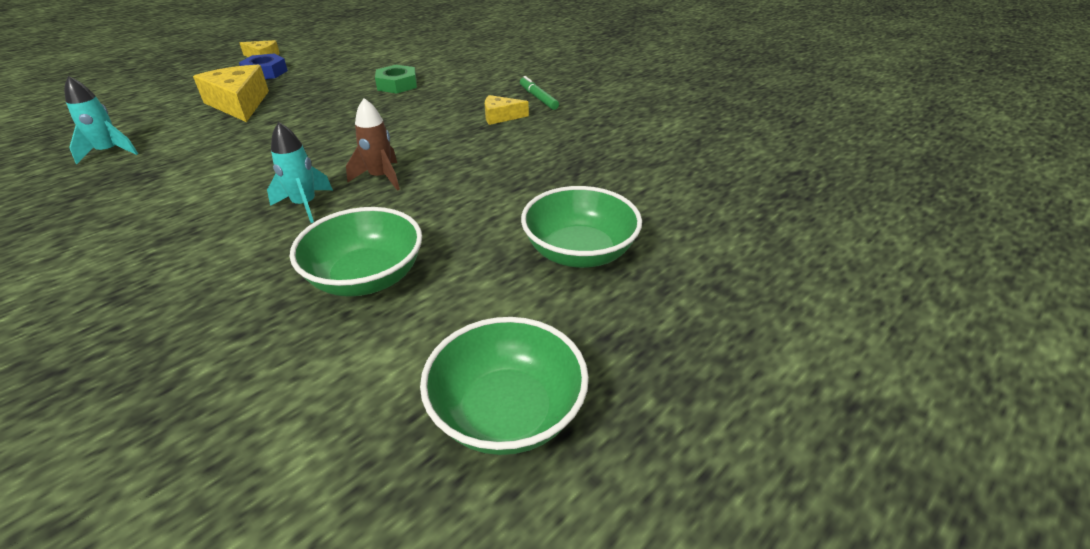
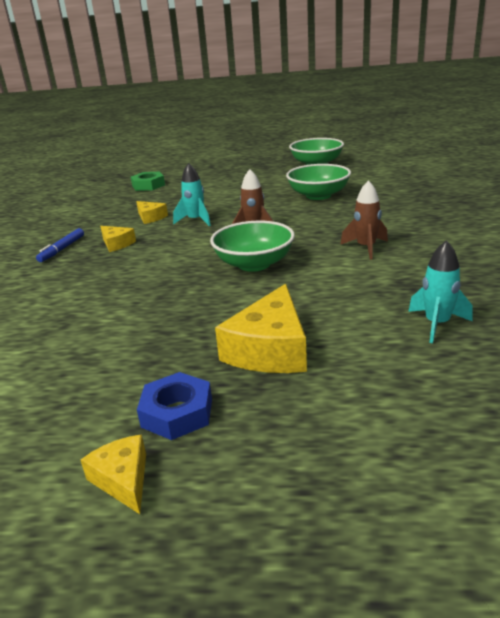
camera: 130 degrees left, 10 degrees down
turquoise rocket [267,122,333,223] -> turquoise rocket moved to [173,163,211,226]
green nut [375,65,417,93] -> green nut moved to [131,172,165,191]
green marker [520,76,559,110] -> blue marker [36,228,84,262]
green bowl [521,186,642,268] -> green bowl moved to [210,221,295,272]
none -> yellow cheese [136,201,168,224]
none -> brown rocket [340,180,388,260]

